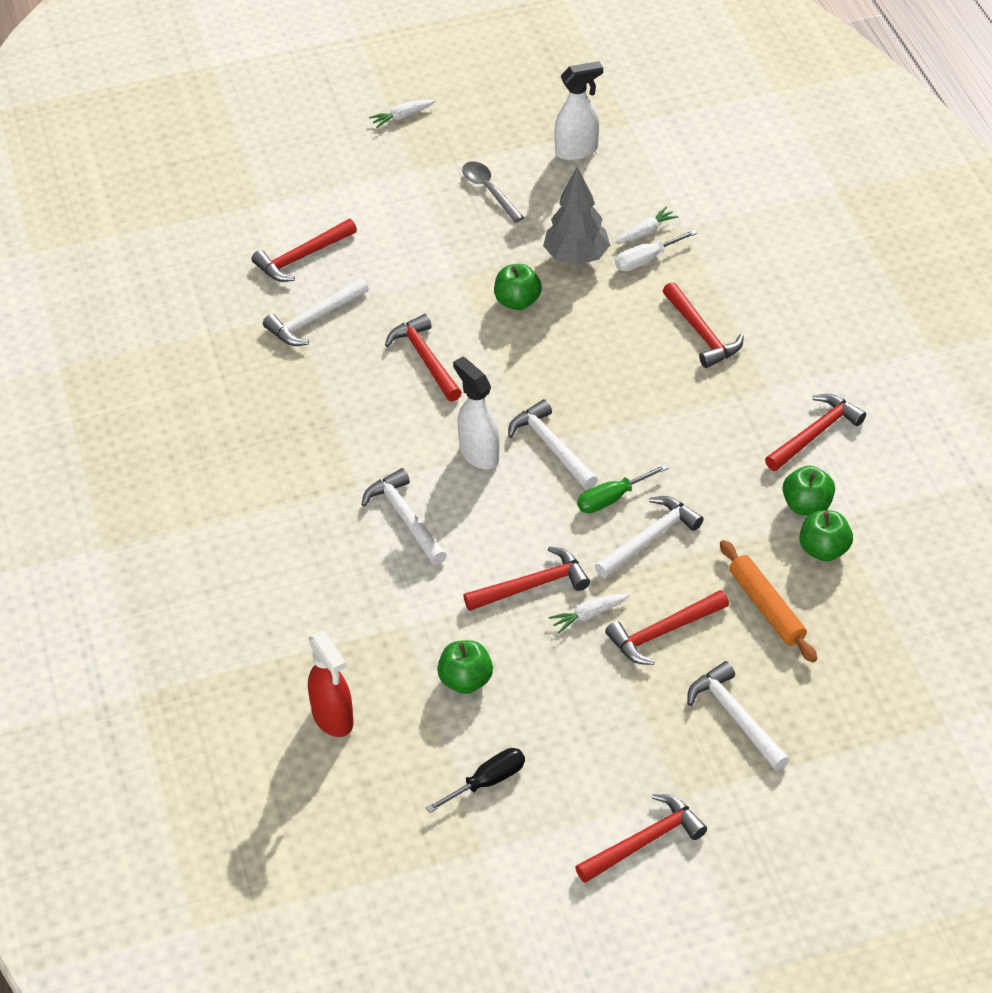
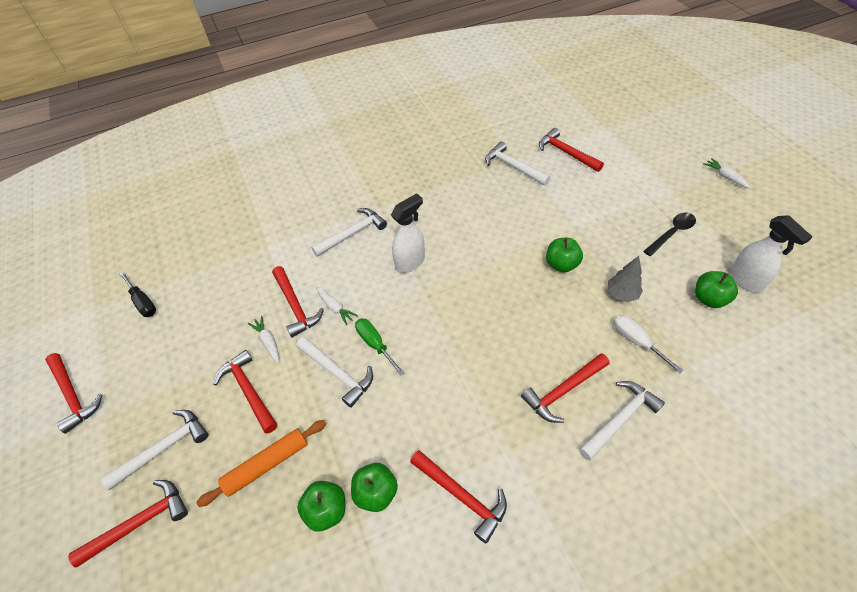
camera: 85 degrees right, 5 degrees up
red spray bottle [308,631,354,737] -> none
red hammer [385,314,462,402] -> red hammer moved to [68,480,188,568]
green apple [437,640,493,694] -> green apple moved to [695,271,738,308]
grey spoon [462,161,524,223] -> black spoon [643,213,696,256]
white hammer [508,399,598,490] -> white hammer moved to [579,381,665,461]
grey tree [543,167,610,265] -> grey tree [608,256,643,302], size x0.64
white carrot [615,206,679,244] -> white carrot moved to [316,287,358,326]

